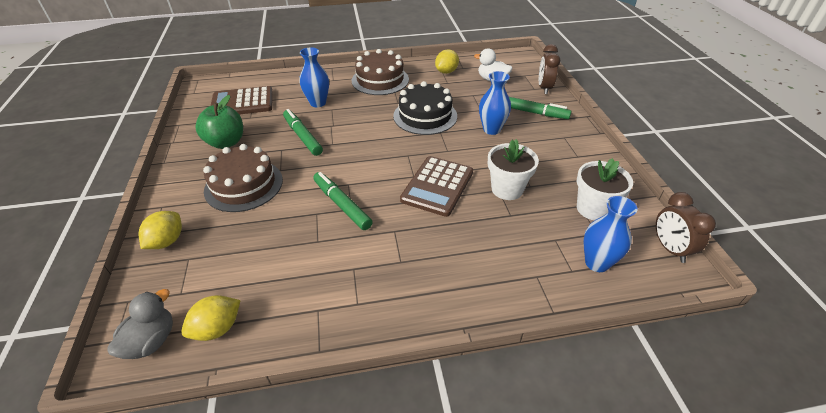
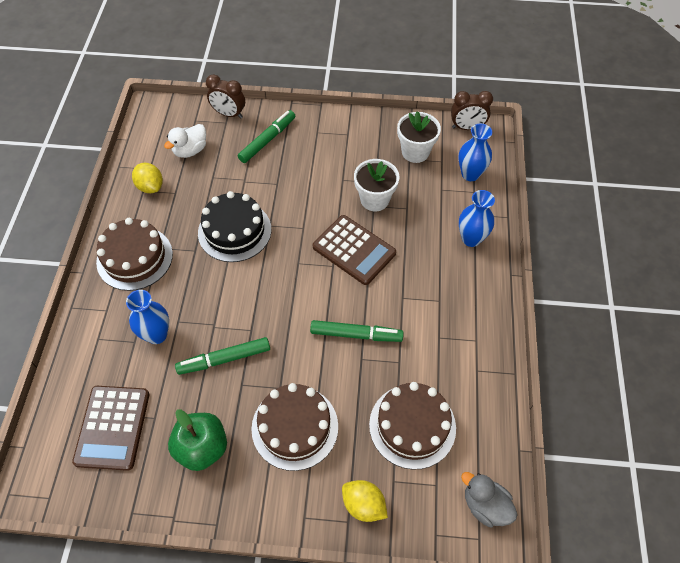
camera: 75 degrees left, 15 degrees up
yellow lemon [181,295,241,341] -> none
green marker [313,172,373,230] -> green marker turned 150 degrees counterclockwise [310,320,404,342]
blue vase [479,71,511,135] -> blue vase moved to [459,190,495,247]
none -> brown cake [369,382,456,470]

